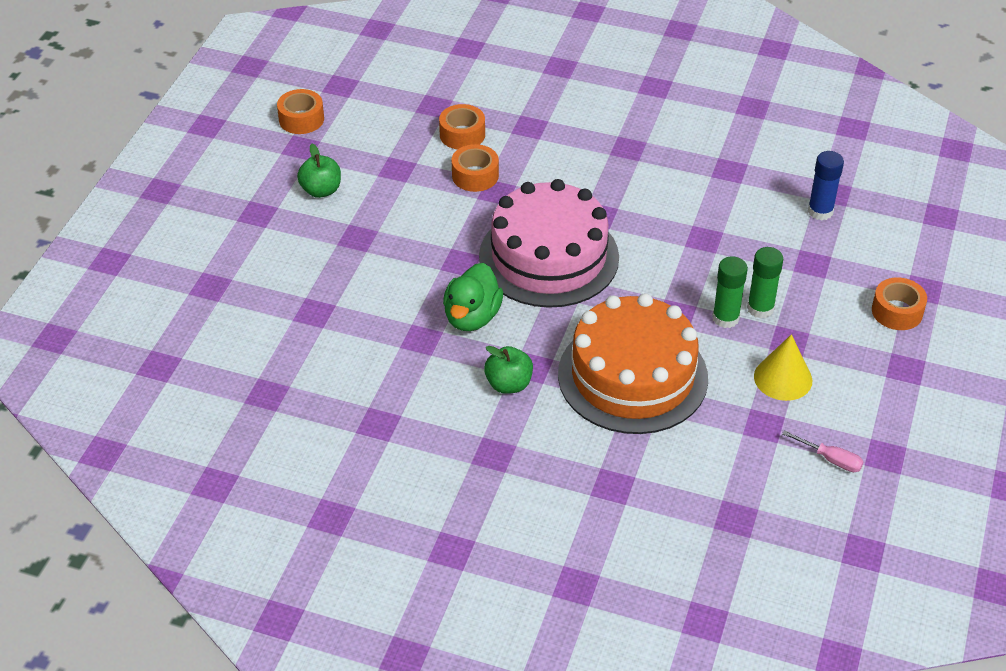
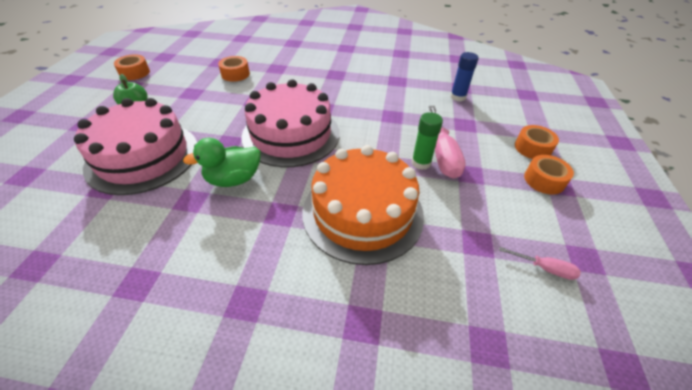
camera: 10 degrees left, 0 degrees up
green duck [443,263,503,331] -> green duck turned 60 degrees clockwise [183,138,260,187]
orange tape [452,144,499,192] -> orange tape moved to [524,155,574,194]
green apple [484,346,533,394] -> none
green glue stick [747,247,783,318] -> pink screwdriver [428,106,466,179]
yellow cone [754,334,812,401] -> none
none -> pink cake [74,98,197,195]

